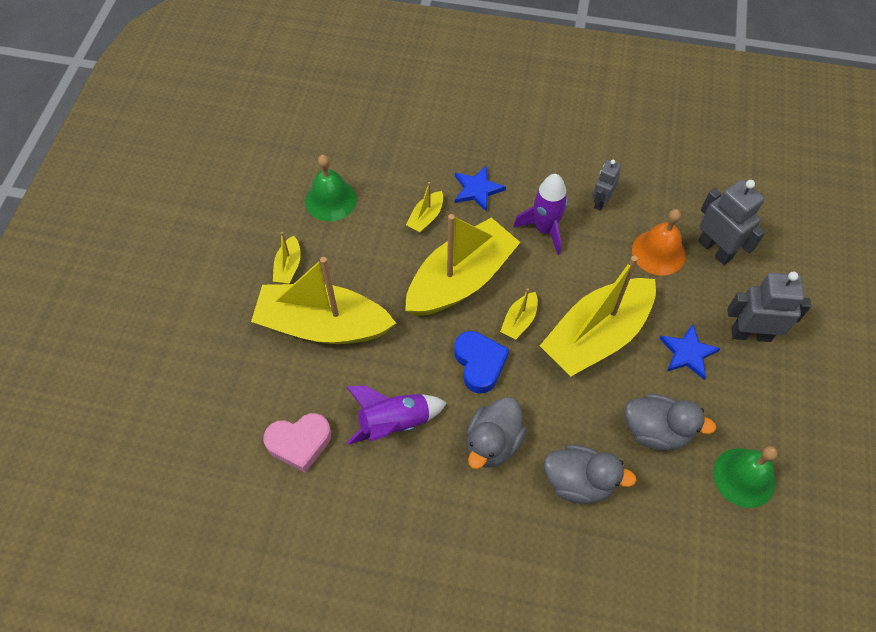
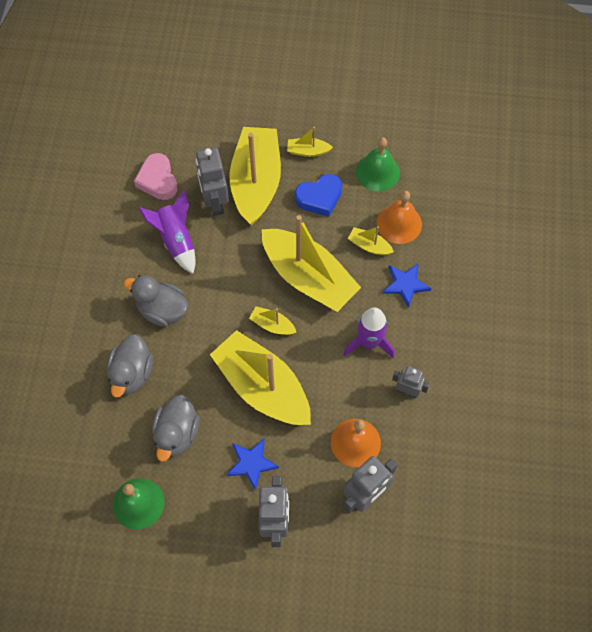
camera: 85 degrees right, 5 degrees up
blue heart [454,331,509,394] -> blue heart moved to [295,174,342,217]
none -> grey robot [196,148,229,216]
none -> orange bell [377,191,422,244]

